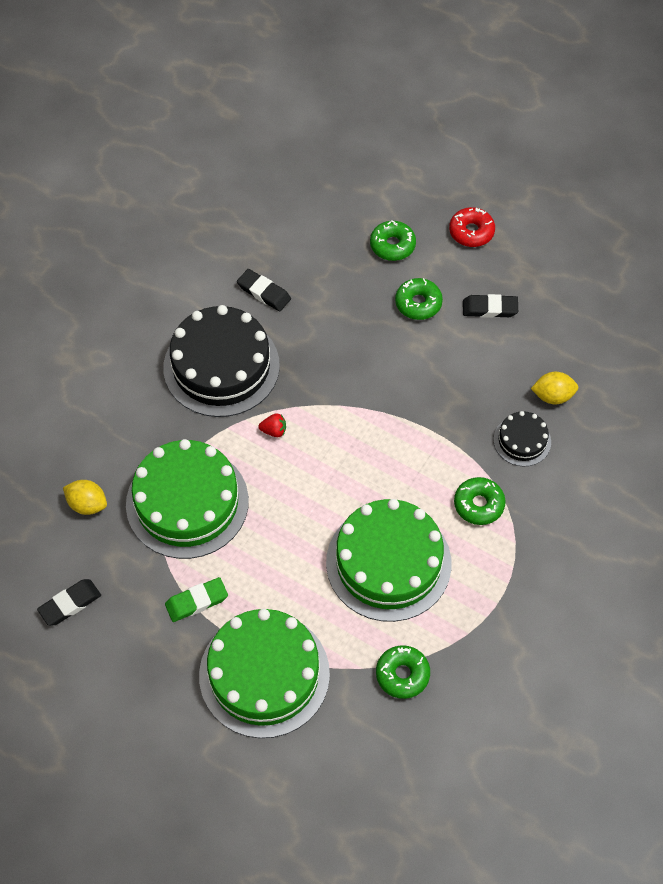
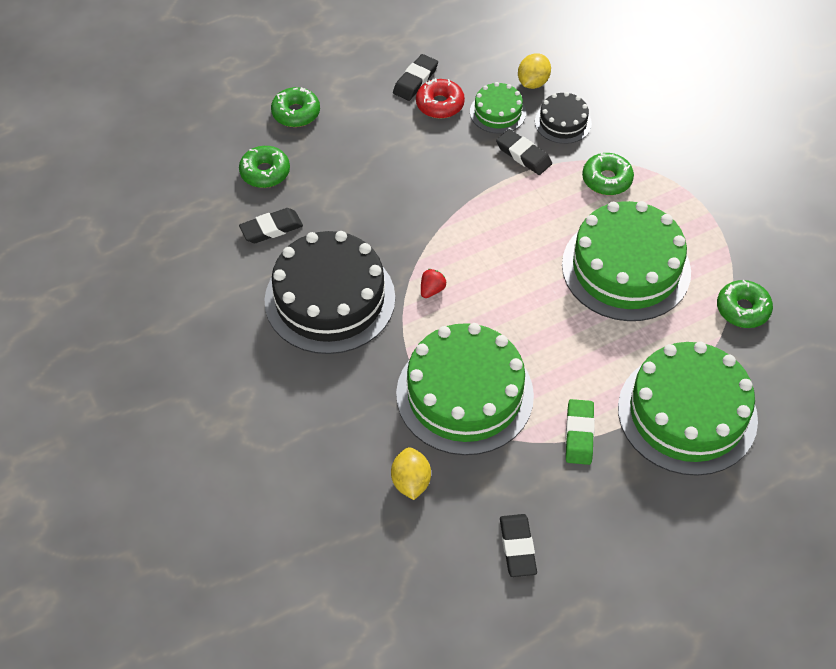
camera: 60 degrees left, 5 degrees down
yellow lemon [63,480,107,515] -> yellow lemon turned 60 degrees counterclockwise [391,447,431,500]
green donut [395,278,443,320] -> green donut moved to [239,146,290,188]
red donut [449,207,495,247] -> red donut moved to [416,78,465,119]
none -> green cake [470,82,526,134]
none -> black eraser [496,129,552,175]

